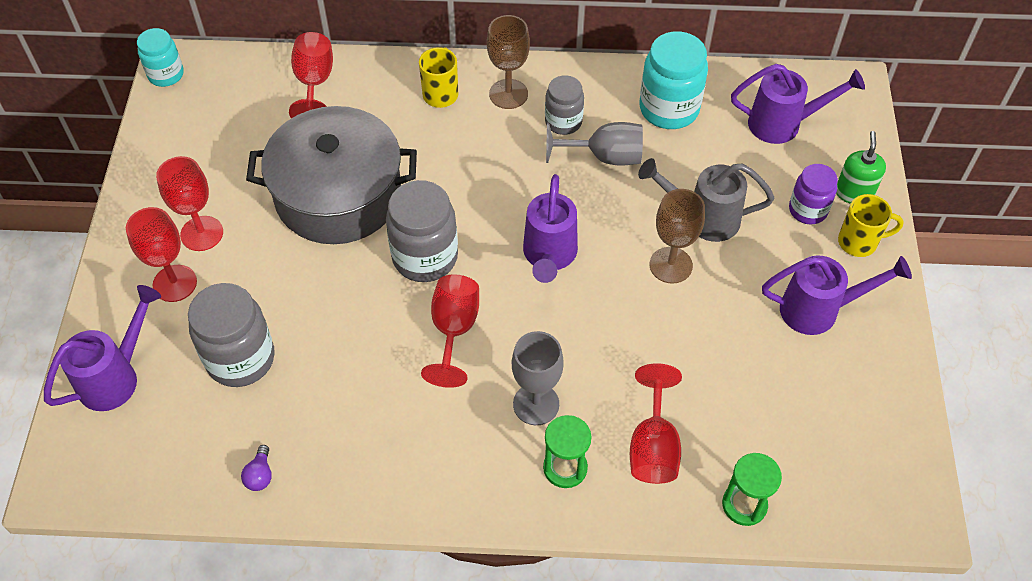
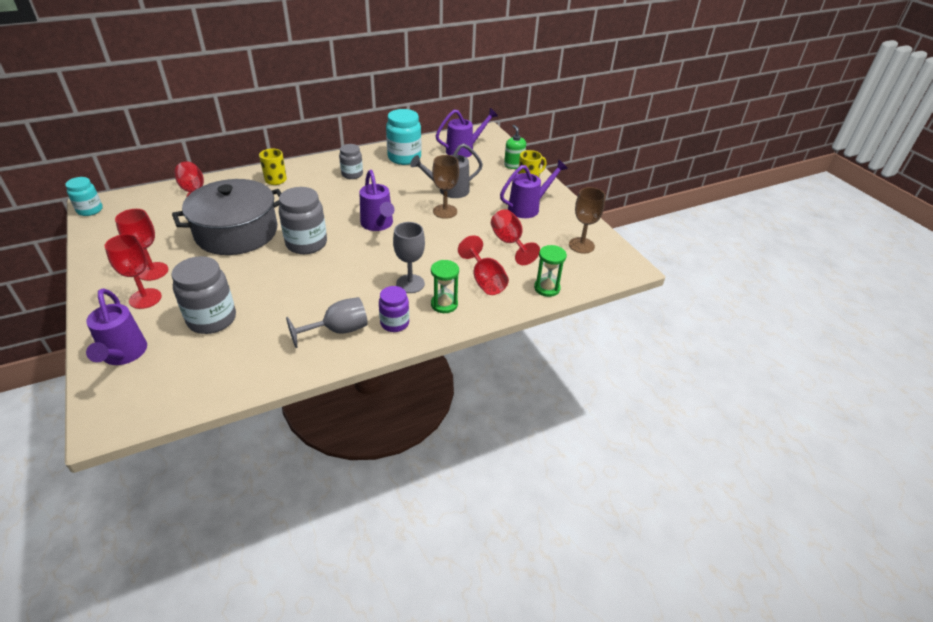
camera: 30 degrees left, 15 degrees down
purple watering can [44,285,161,411] -> purple watering can turned 150 degrees clockwise [86,288,147,365]
purple light bulb [241,445,272,491] -> none
red goblet [421,274,479,388] -> red goblet moved to [491,209,540,265]
brown goblet [487,15,530,109] -> brown goblet moved to [569,187,606,254]
grey goblet [546,122,643,165] -> grey goblet moved to [286,297,368,348]
purple jar [789,164,838,224] -> purple jar moved to [379,286,409,332]

